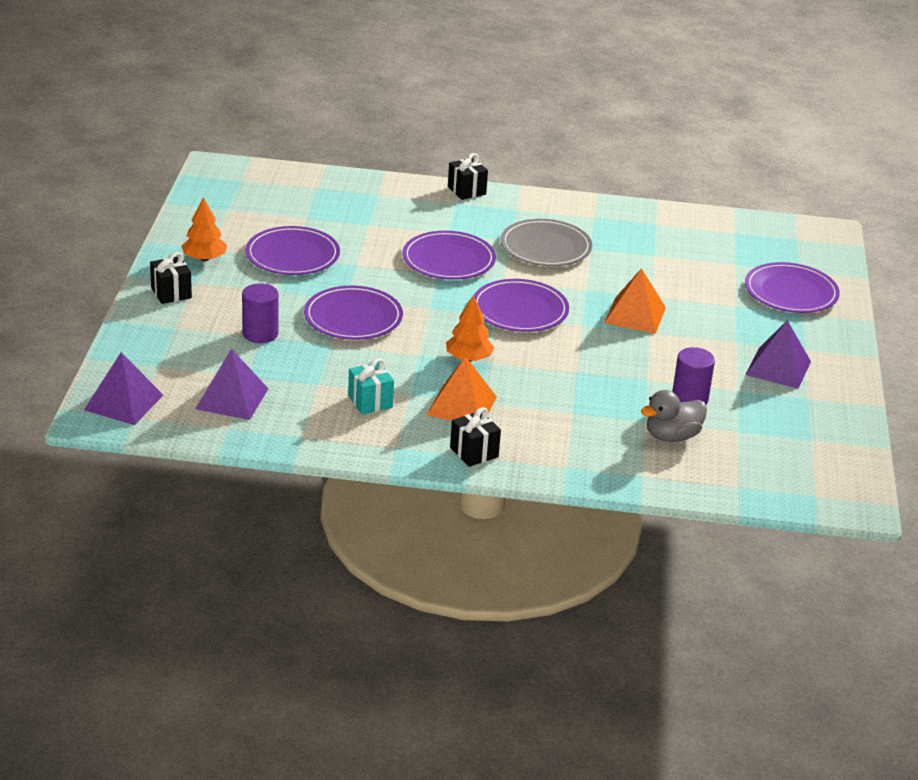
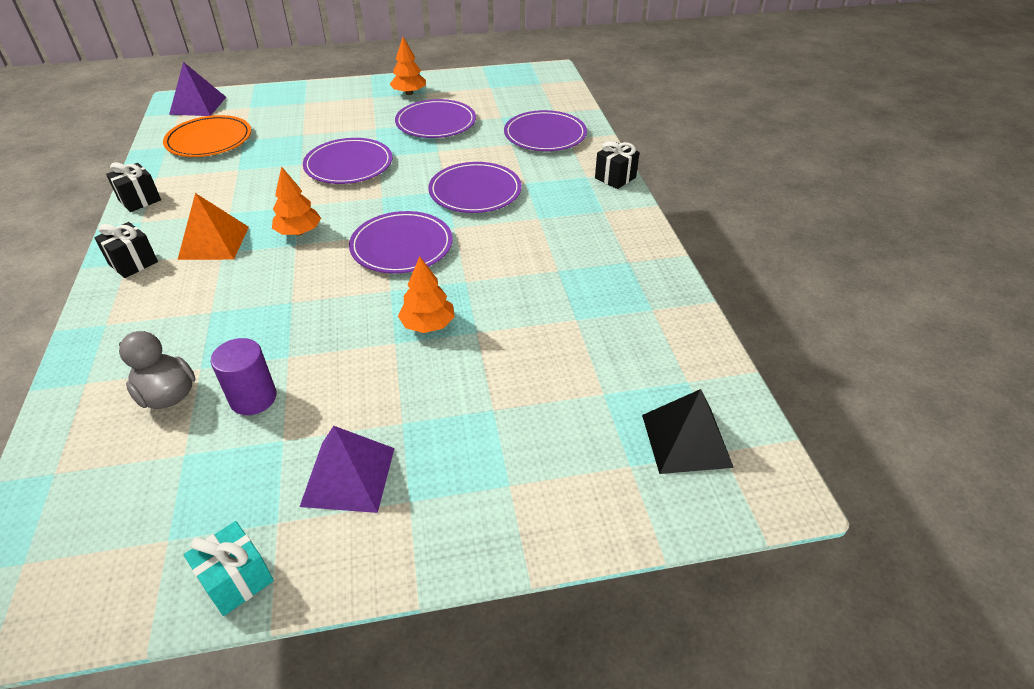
camera: 75 degrees right, 10 degrees up
black gift [150,252,192,304] -> black gift moved to [106,162,161,212]
purple pyramid [195,349,269,420] -> orange plate [163,115,251,157]
purple cylinder [242,283,279,343] -> none
turquoise gift [348,358,394,415] -> turquoise gift moved to [184,521,274,616]
grey plate [500,219,592,266] -> none
orange pyramid [604,268,666,334] -> orange tree [398,256,455,333]
purple plate [745,262,840,313] -> purple plate moved to [504,110,587,151]
none -> black pyramid [642,389,734,474]

